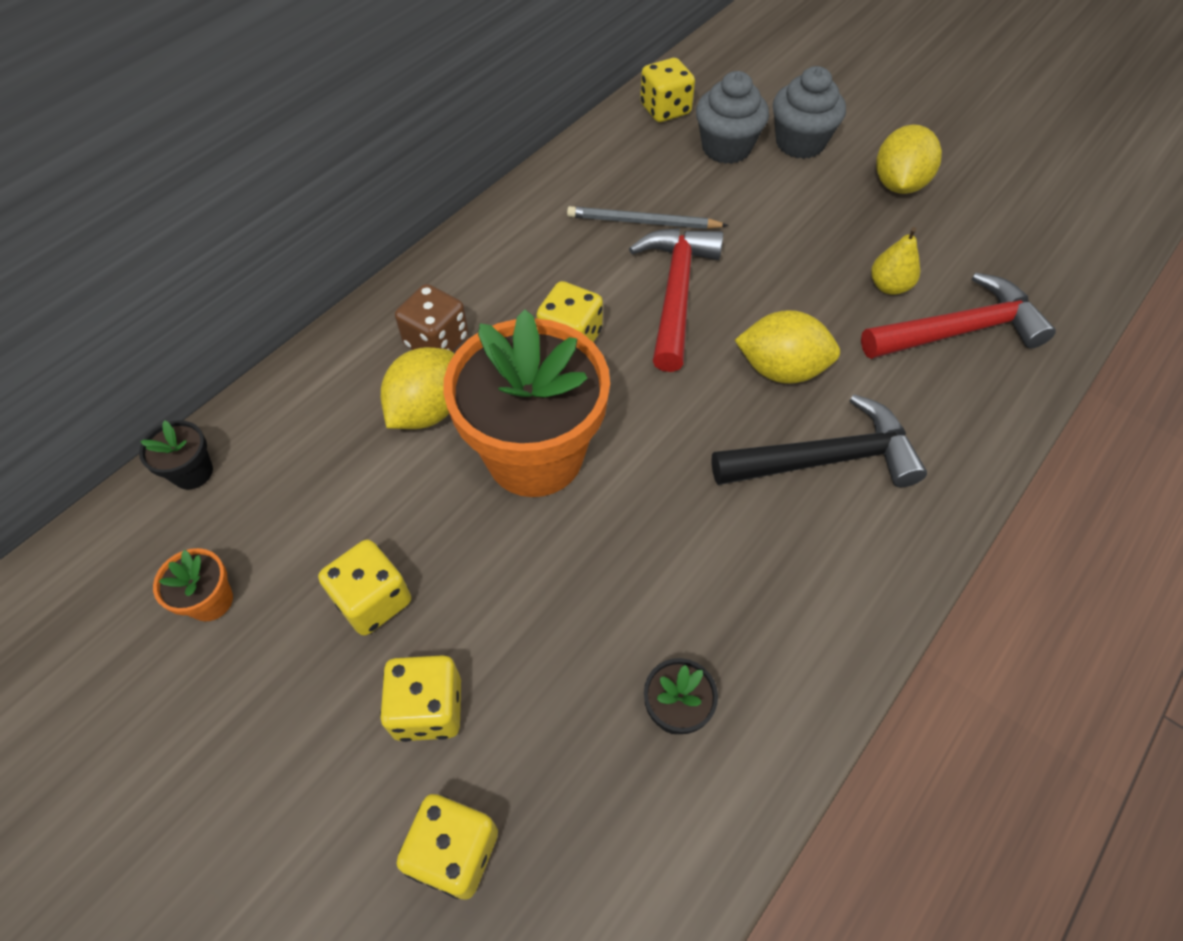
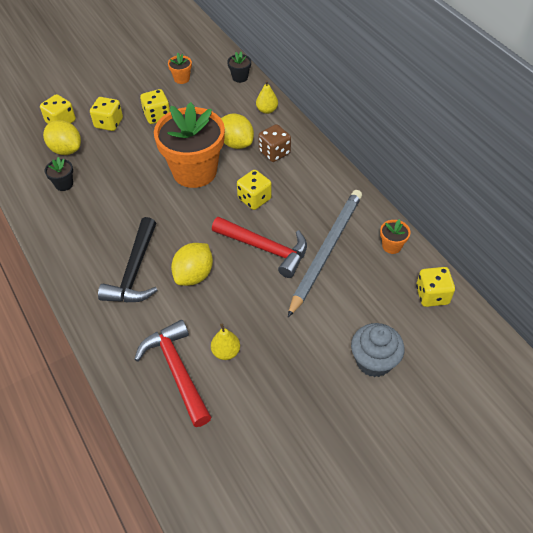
camera: 110 degrees right, 5 degrees down
grey pencil [567,206,728,229] -> grey pencil [288,190,362,317], size x1.77
grey cupcake [696,71,769,164] -> none
red hammer [861,272,1056,359] -> red hammer turned 150 degrees clockwise [134,320,212,427]
yellow lemon [876,124,942,194] -> yellow lemon moved to [43,120,81,155]
none -> yellow pear [256,80,278,114]
none -> orange flower pot [380,219,411,254]

